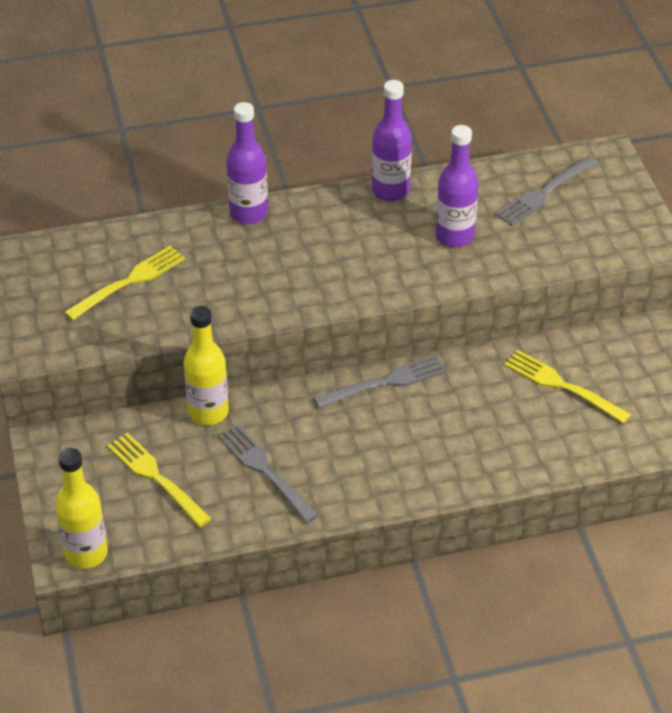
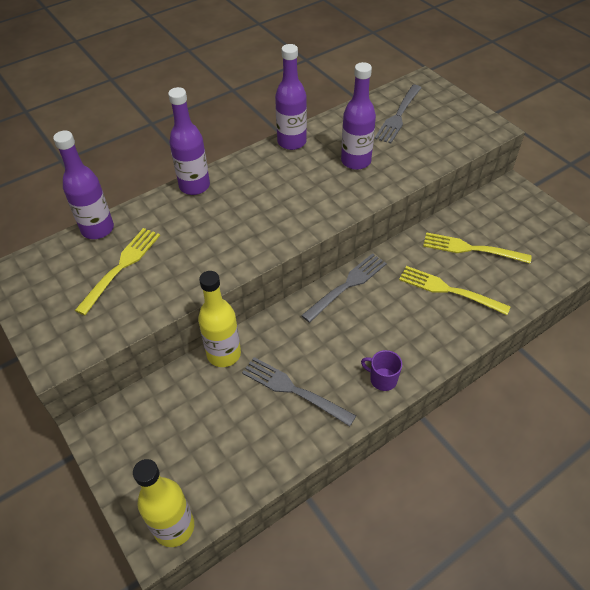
camera: 20 degrees left, 5 degrees up
yellow fork [107,433,212,527] -> yellow fork moved to [399,266,511,315]
none -> purple bottle [53,131,114,239]
none -> purple mug [361,350,402,391]

